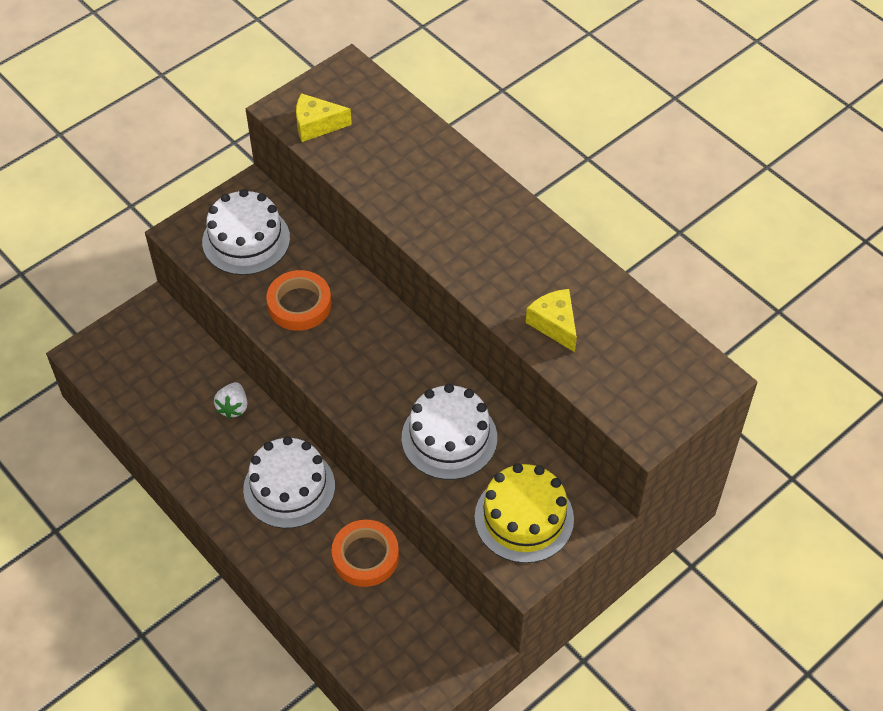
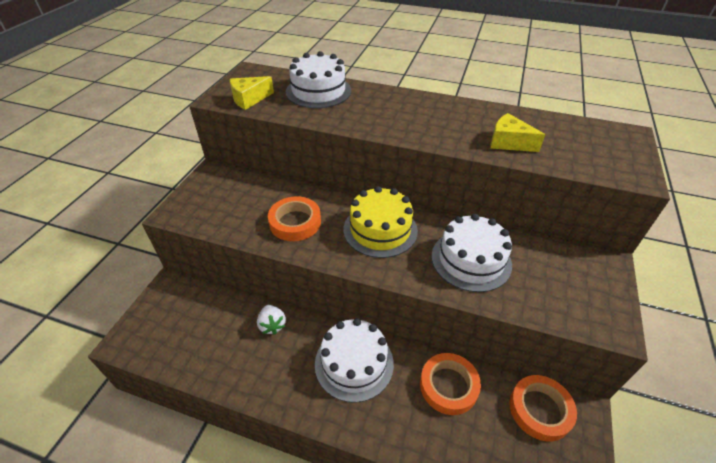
camera: 30 degrees left, 10 degrees down
white cake [202,189,290,275] -> white cake moved to [286,51,351,108]
yellow cake [475,463,574,563] -> yellow cake moved to [343,186,418,258]
none -> orange tape [509,375,577,441]

